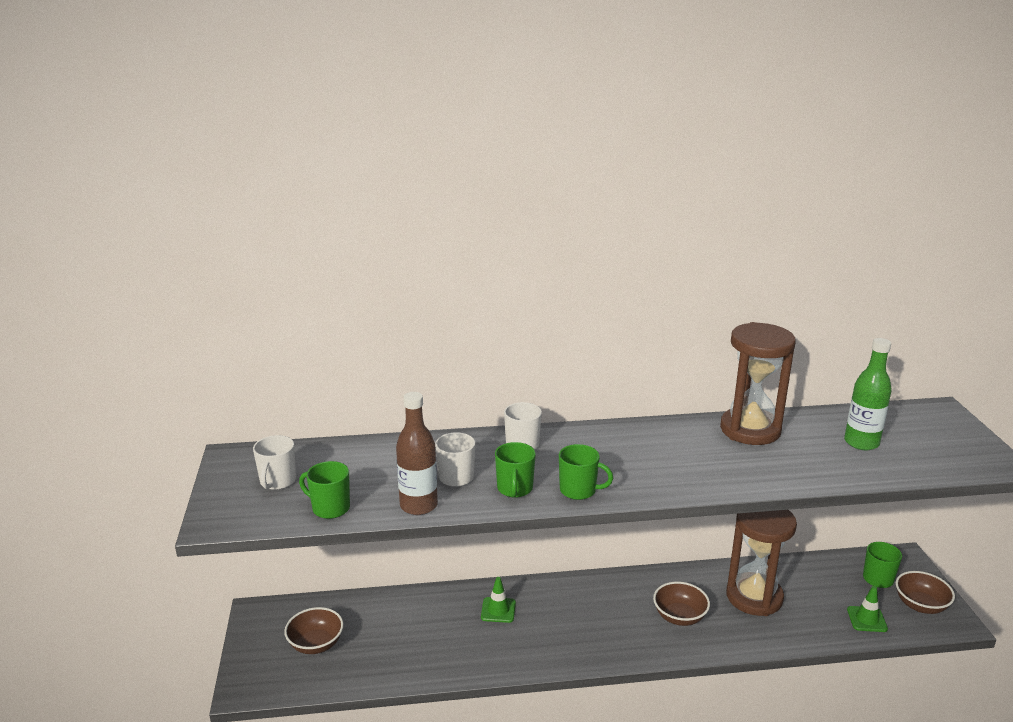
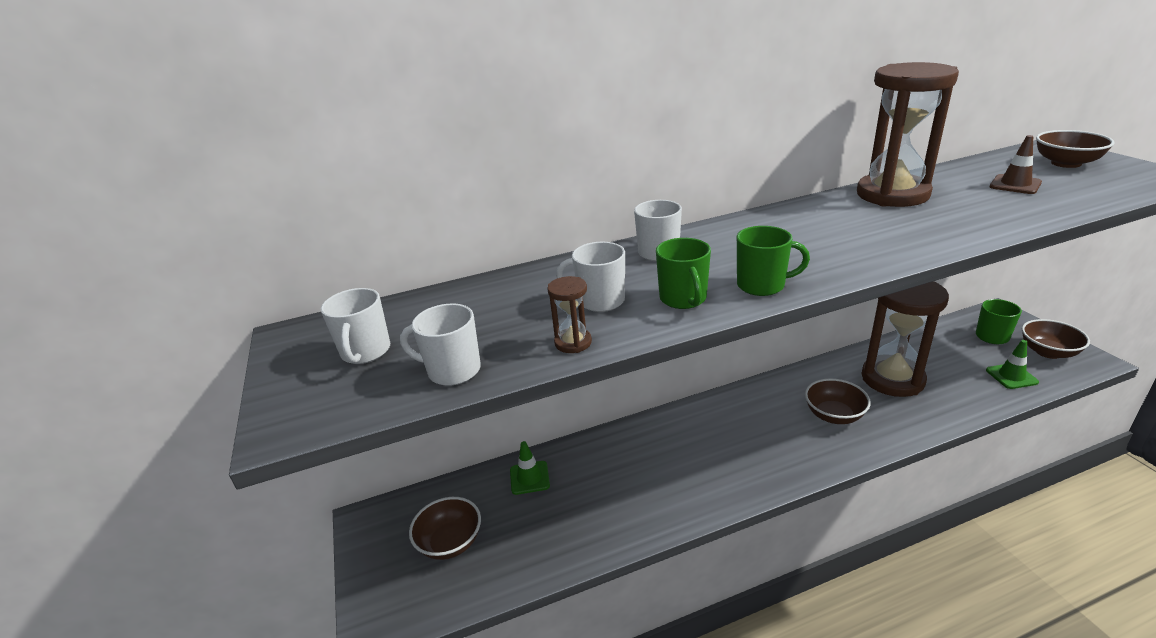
camera: 10 degrees left, 5 degrees up
green mug [299,461,350,519] -> white mug [400,304,481,386]
brown bottle [396,392,438,515] -> brown hourglass [547,276,592,353]
green traffic cone [481,577,516,623] -> green traffic cone moved to [510,441,550,495]
green bottle [844,338,892,451] -> brown traffic cone [990,135,1042,194]
none -> brown bowl [1036,130,1115,168]

